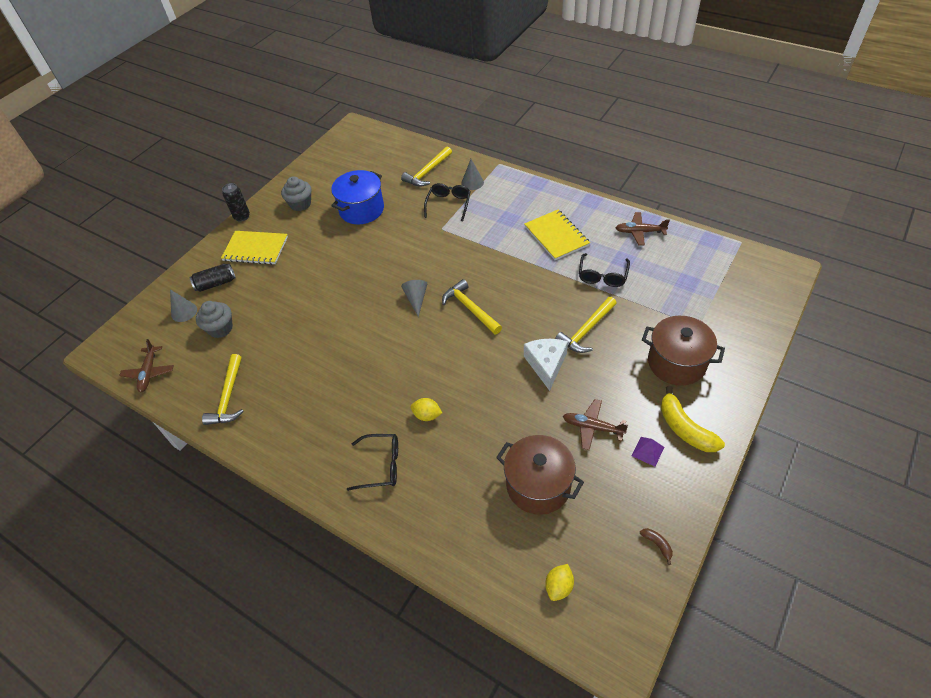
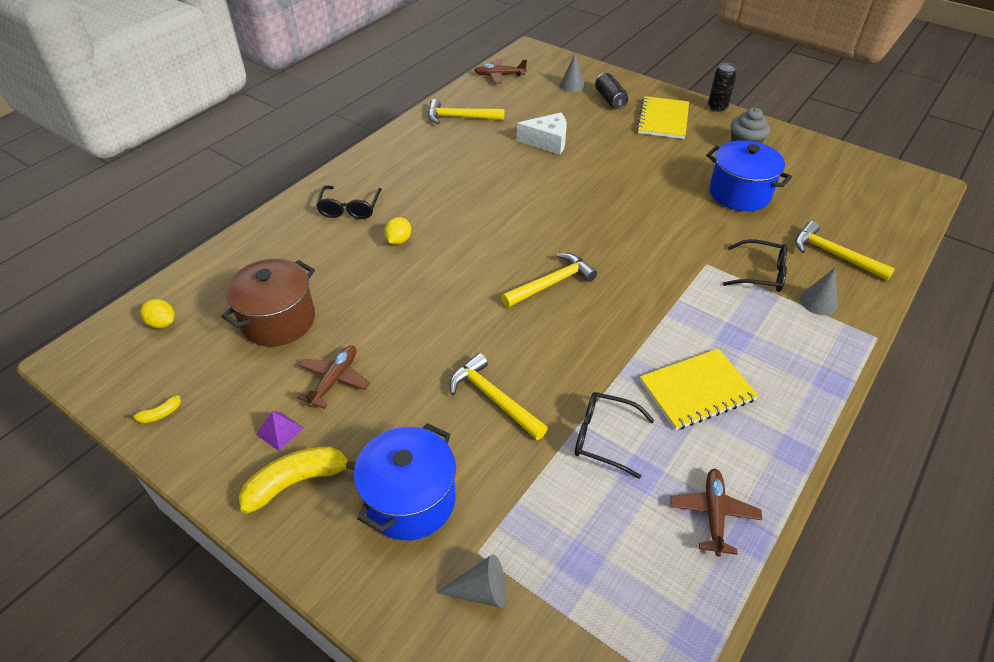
camera: 90 degrees right, 5 degrees down
grey cupcake [196,301,233,338] -> none
grey cone [401,280,427,317] -> grey cone moved to [436,554,506,608]
white cheese [524,339,568,391] -> white cheese moved to [517,112,567,155]
brown banana [640,528,673,565] -> yellow banana [128,395,181,423]
brown pot [642,316,725,386] -> blue pot [354,423,456,540]

